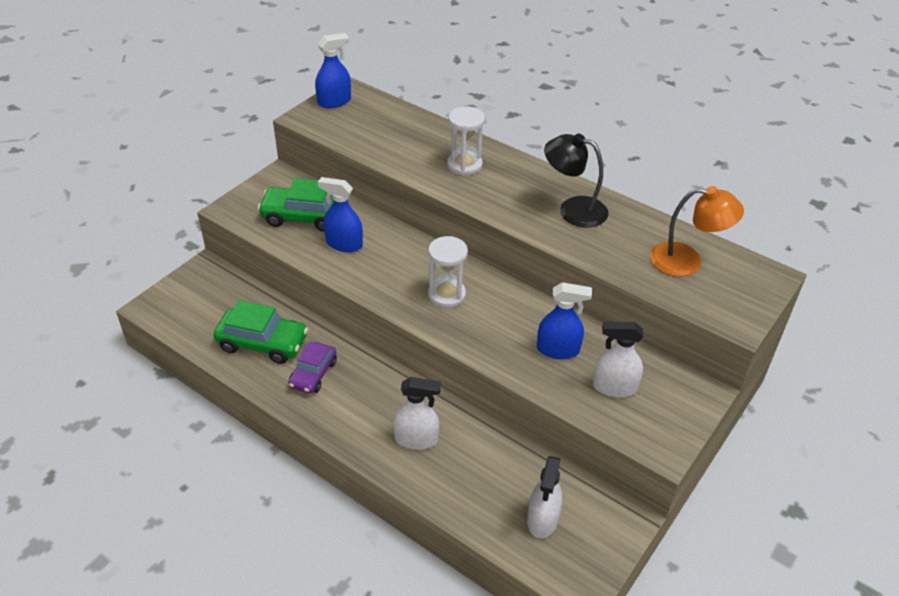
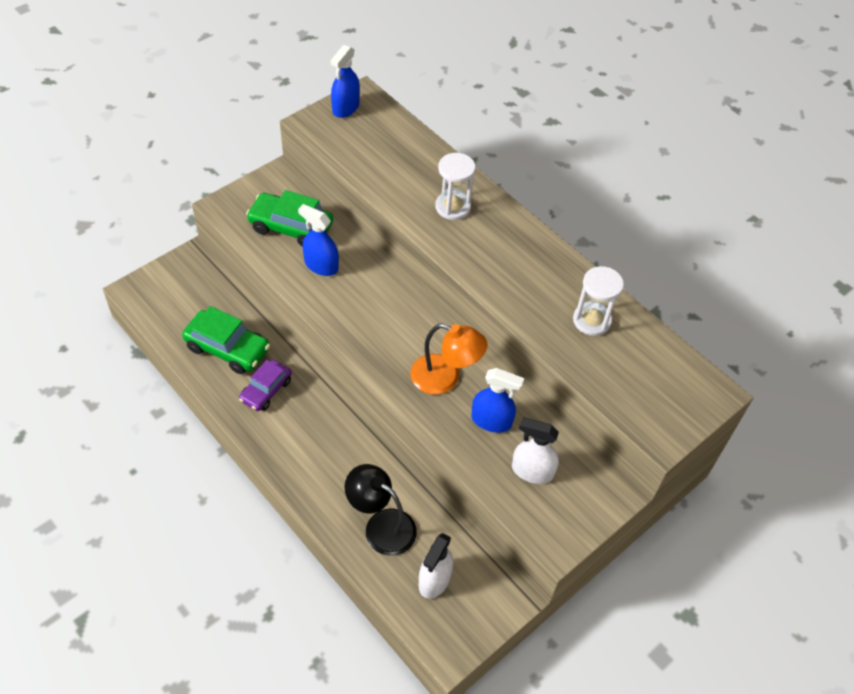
camera: 10 degrees right, 10 degrees up
blue spray bottle [315,33,351,108] -> blue spray bottle turned 135 degrees clockwise [331,45,360,118]
white spray bottle [393,377,441,450] -> none
white hourglass [428,236,468,308] -> white hourglass moved to [573,266,624,336]
black lamp [544,133,609,227] -> black lamp moved to [345,464,417,556]
orange lamp [650,186,744,276] -> orange lamp moved to [411,324,488,395]

